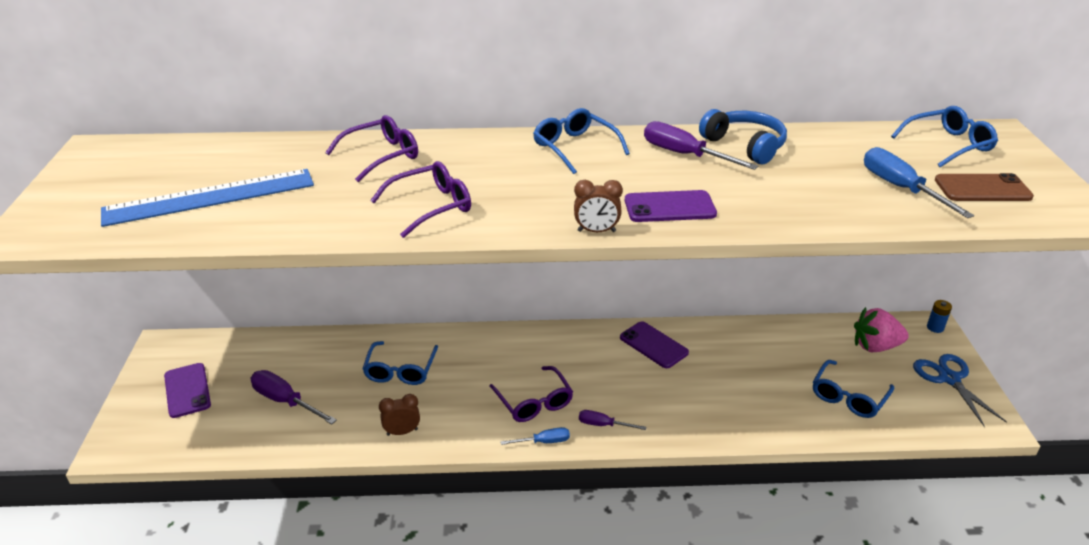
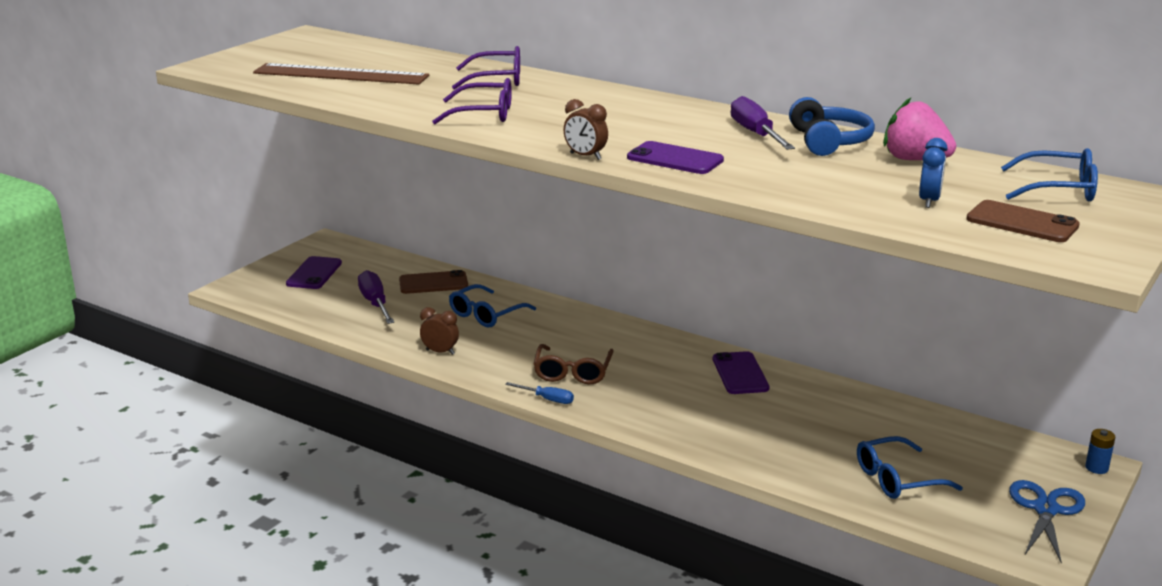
camera: 35 degrees right, 10 degrees down
blue ruler [101,169,314,227] -> brown ruler [253,63,429,85]
purple glasses [489,366,573,422] -> brown glasses [534,344,614,384]
blue glasses [533,108,630,174] -> none
purple screwdriver [579,410,647,430] -> none
pink strawberry [854,307,909,352] -> pink strawberry moved to [883,98,956,160]
blue screwdriver [864,147,974,218] -> blue clock [919,138,948,208]
none -> brown phone [399,270,468,294]

